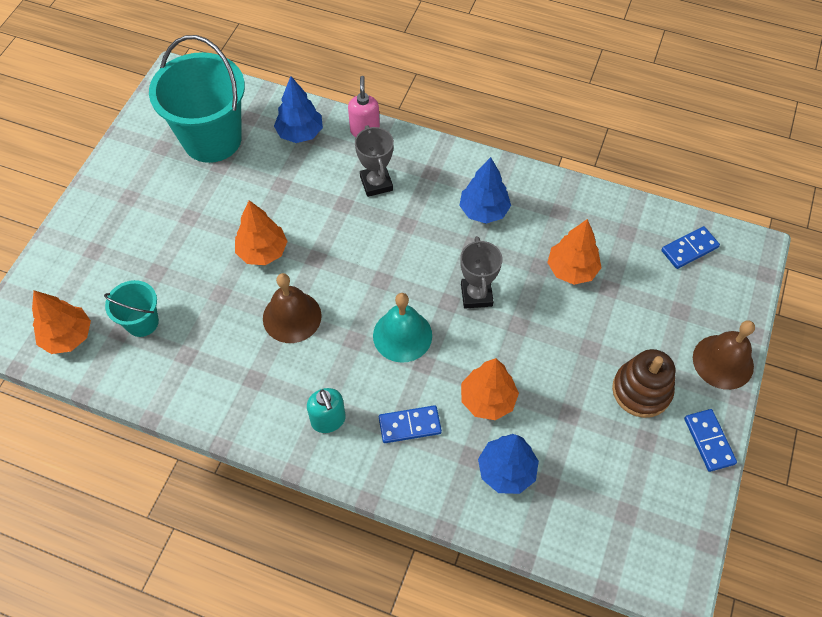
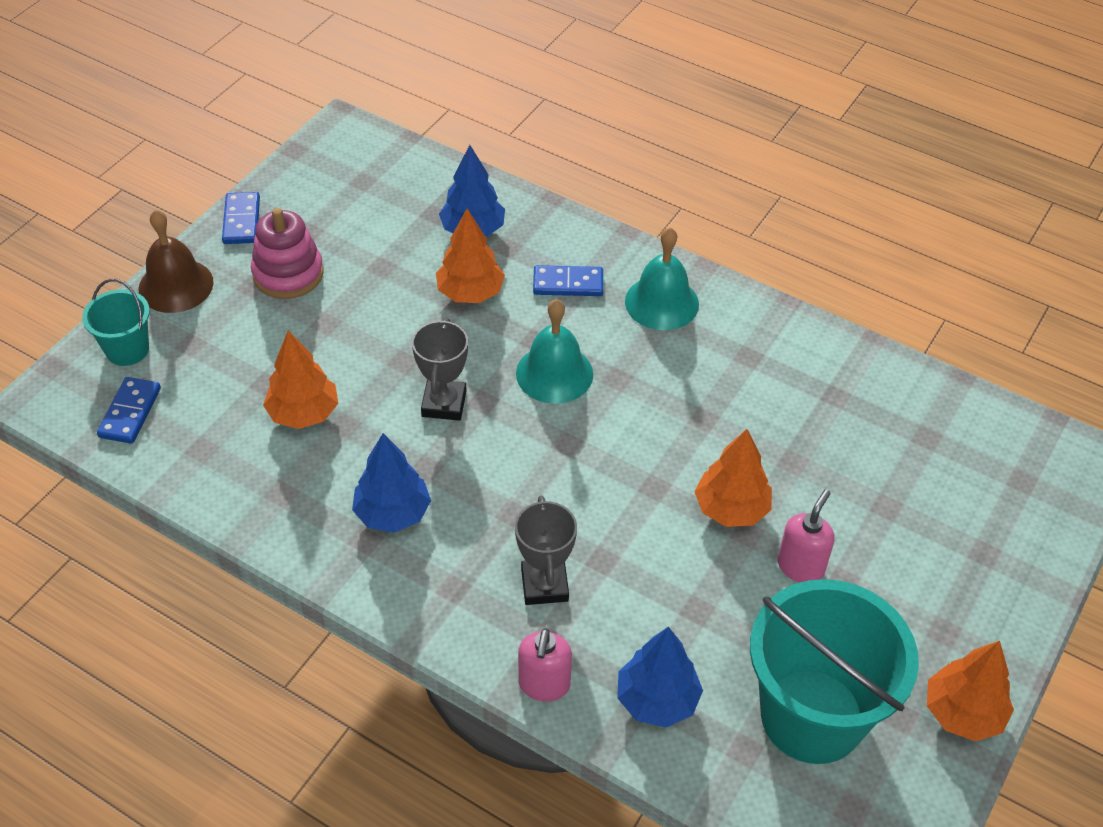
camera: 170 degrees left, 10 degrees down
orange tree [32,290,91,354] -> orange tree moved to [927,641,1014,741]
turquoise bucket [104,280,159,337] -> turquoise bucket moved to [82,279,150,366]
brown bell [263,273,322,343] -> none
turquoise soap dispenser [307,388,346,433] -> turquoise bell [625,227,699,330]
brown stacking toy [612,349,675,418] -> pink stacking toy [251,208,324,299]
blue domino [661,226,720,269] -> blue domino turned 60 degrees counterclockwise [97,377,161,444]
none -> pink soap dispenser [778,489,834,582]

